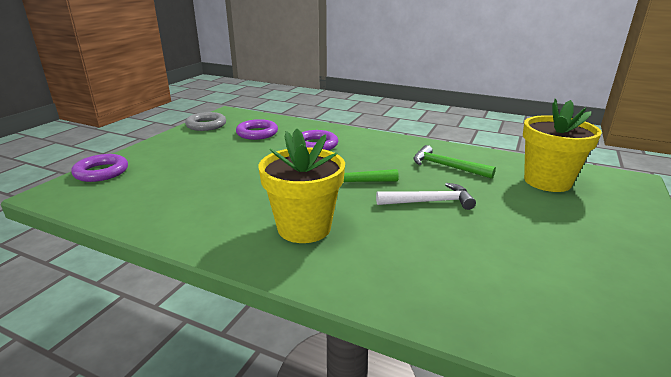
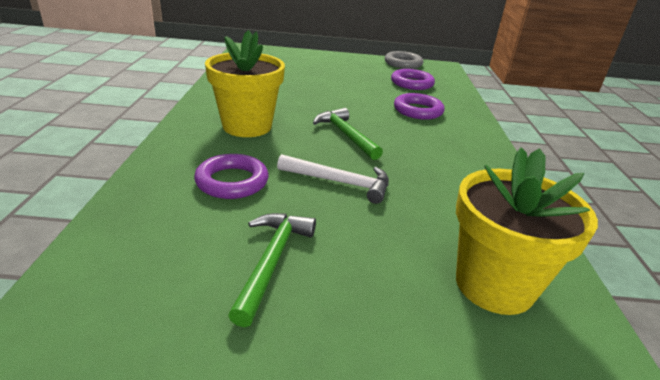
camera: 65 degrees right, 5 degrees up
purple ring [71,154,128,182] -> purple ring moved to [194,154,269,199]
white hammer [376,183,476,210] -> white hammer turned 45 degrees counterclockwise [277,154,389,204]
green hammer [414,145,496,179] -> green hammer moved to [228,213,316,327]

